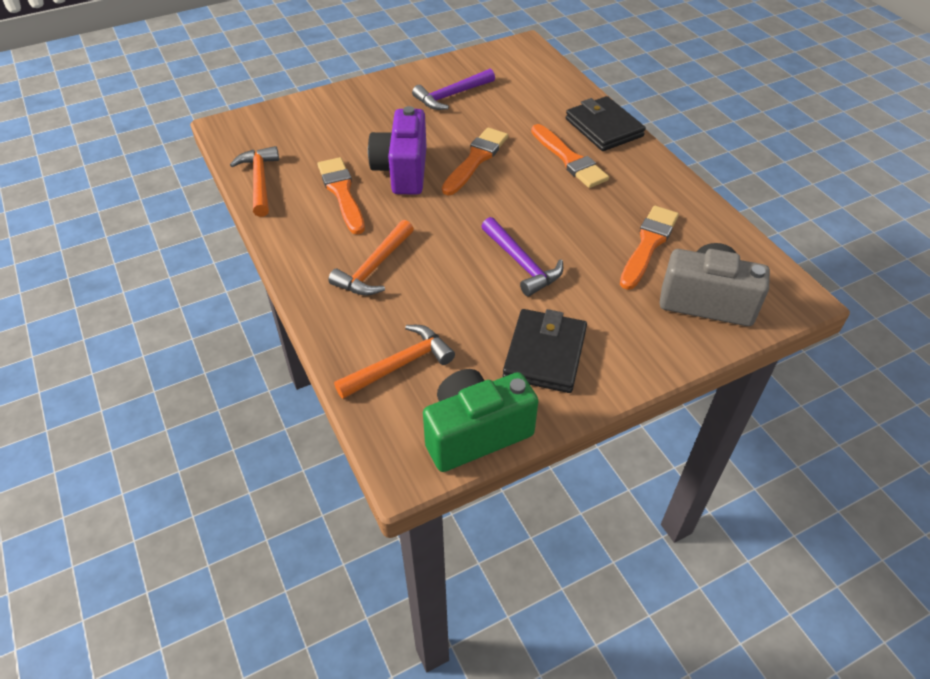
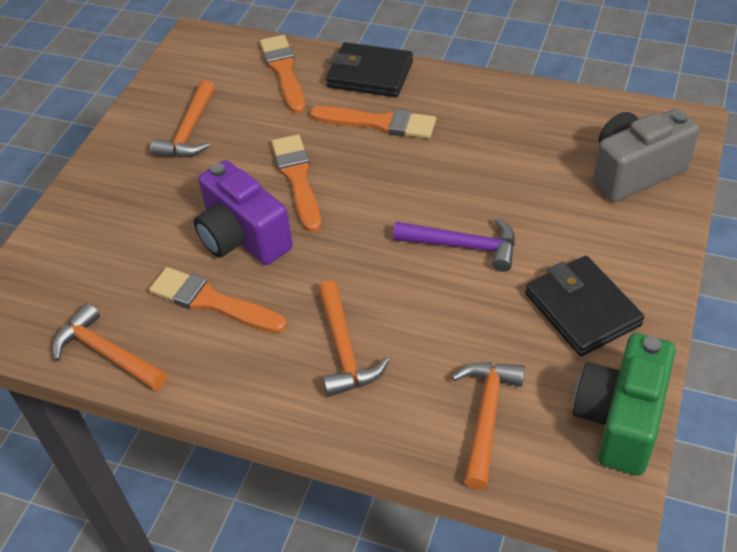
camera: 40 degrees left, 0 degrees up
purple hammer [412,69,495,110] -> orange hammer [151,80,215,158]
orange brush [620,206,679,290] -> orange brush moved to [260,35,305,114]

